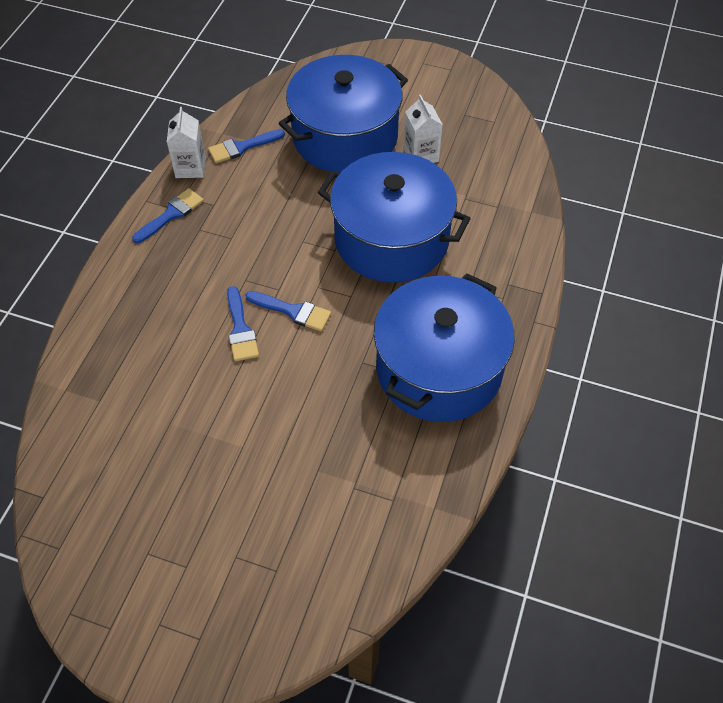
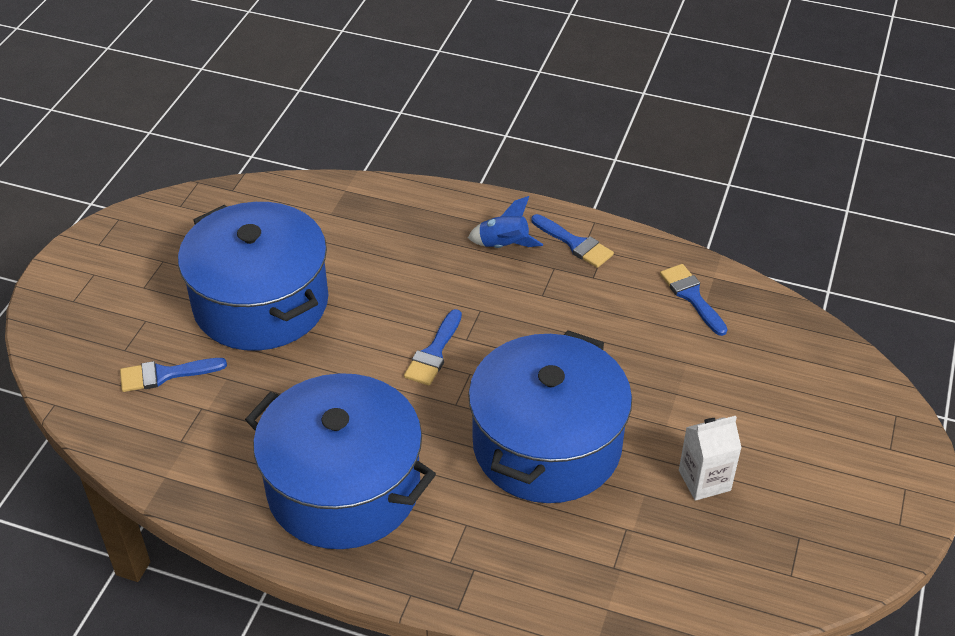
camera: 90 degrees right, 10 degrees down
white carton [167,107,206,178] -> none
blue brush [227,286,259,361] -> blue brush moved to [120,358,227,392]
blue pot [279,55,408,173] -> blue pot moved to [178,202,328,351]
none -> blue rocket [468,196,543,248]

